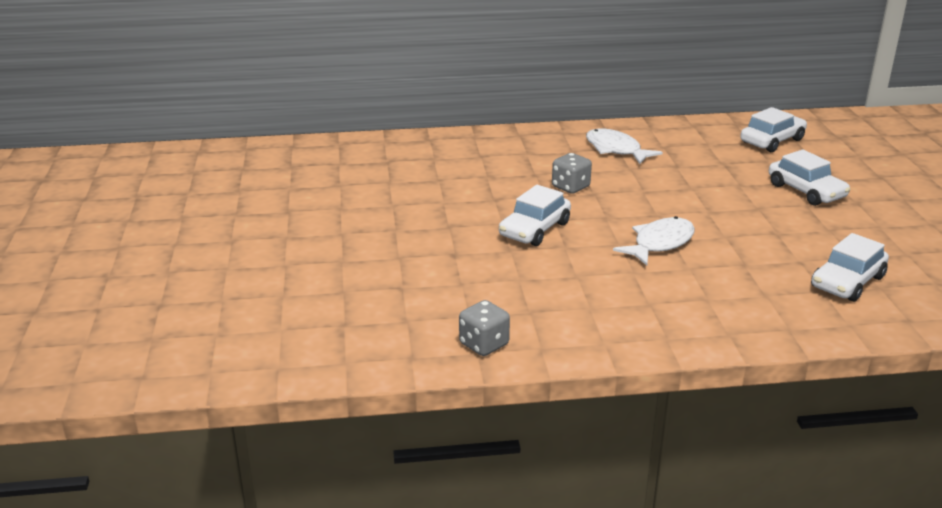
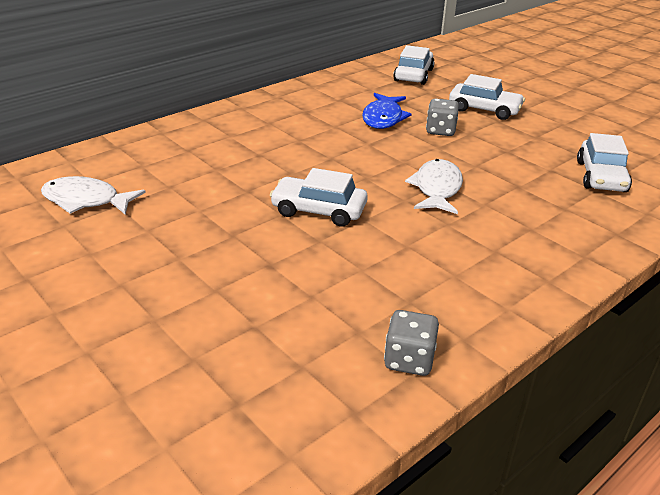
camera: 35 degrees left, 5 degrees up
white car [499,185,571,246] -> white car turned 105 degrees clockwise [270,168,368,227]
grey dice [552,153,592,194] -> grey dice moved to [426,99,459,136]
white fish [586,128,663,164] -> white fish moved to [41,176,146,215]
none -> blue fish [362,93,412,129]

